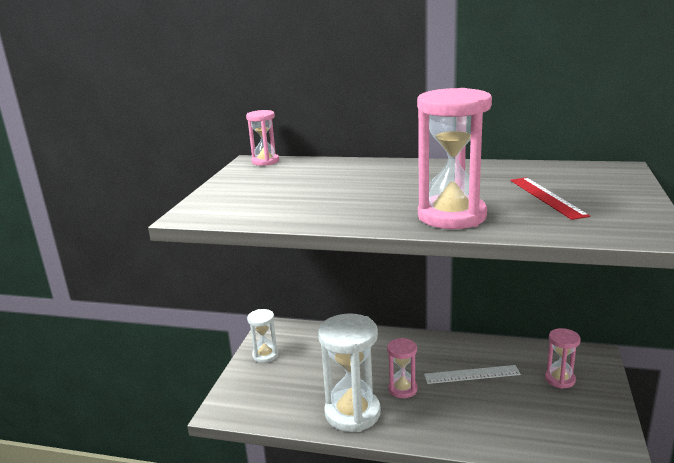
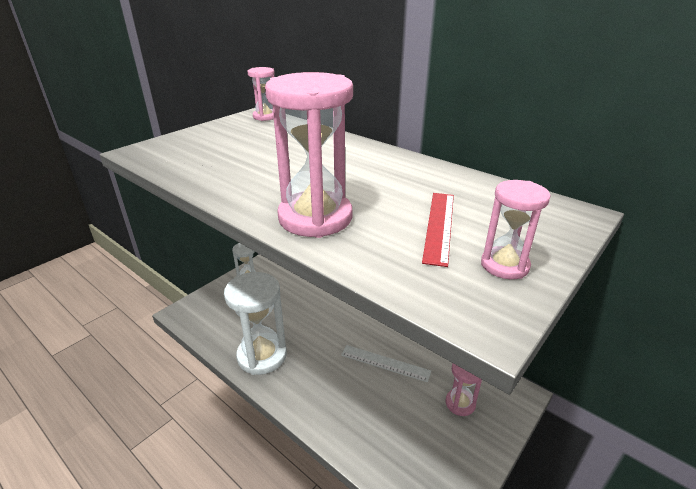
camera: 25 degrees right, 10 degrees up
pink hourglass [387,338,417,398] -> pink hourglass moved to [481,180,551,279]

